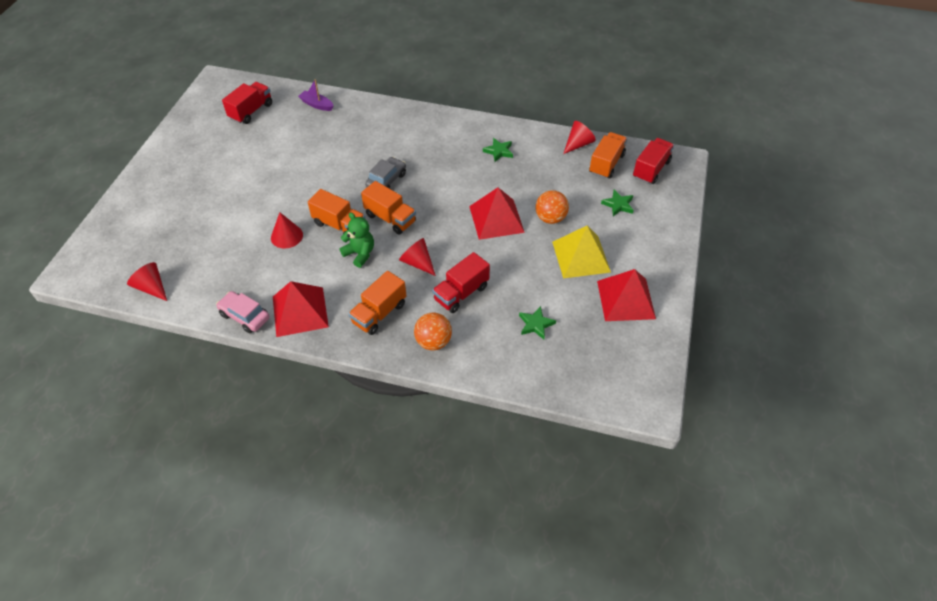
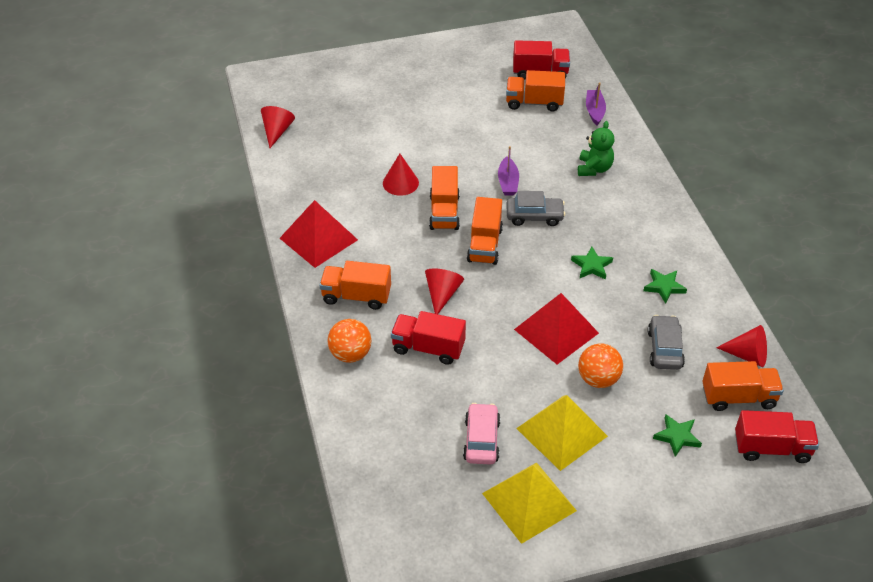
camera: 60 degrees right, 5 degrees down
pink car [216,291,270,333] -> pink car moved to [463,403,500,465]
green teddy bear [340,212,374,268] -> green teddy bear moved to [578,121,614,176]
green star [519,306,556,340] -> green star moved to [571,247,613,280]
red pyramid [597,269,656,321] -> yellow pyramid [482,462,577,544]
none -> purple boat [498,146,519,195]
none -> orange truck [506,70,565,112]
none -> grey car [647,315,685,370]

